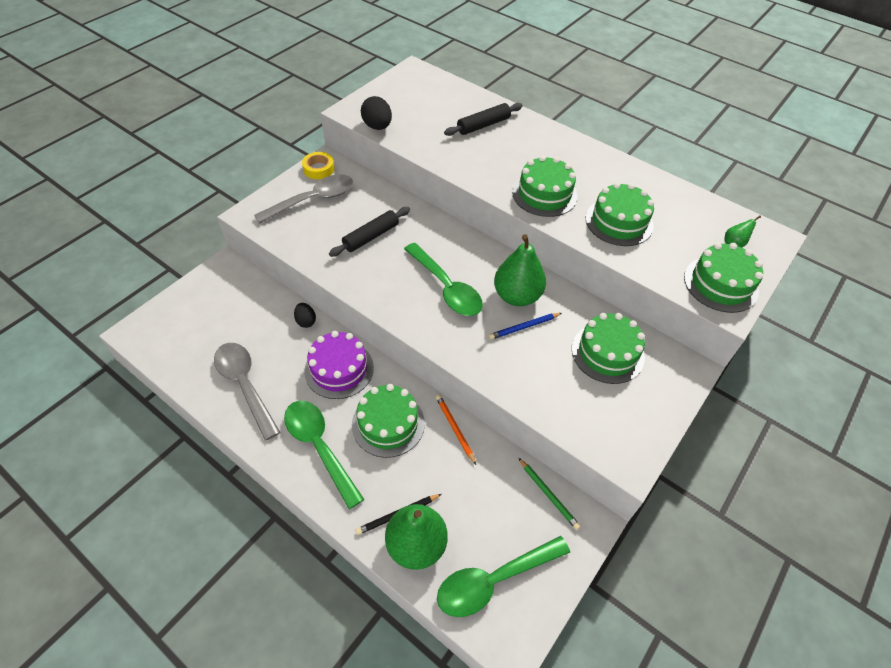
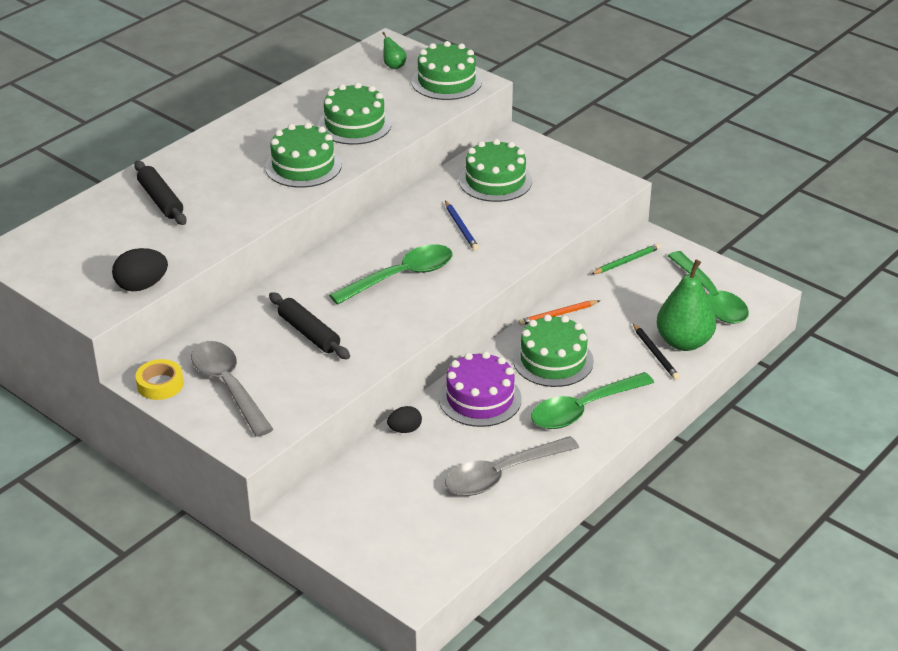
camera: 85 degrees left, 15 degrees down
green pear [494,234,546,306] -> none

